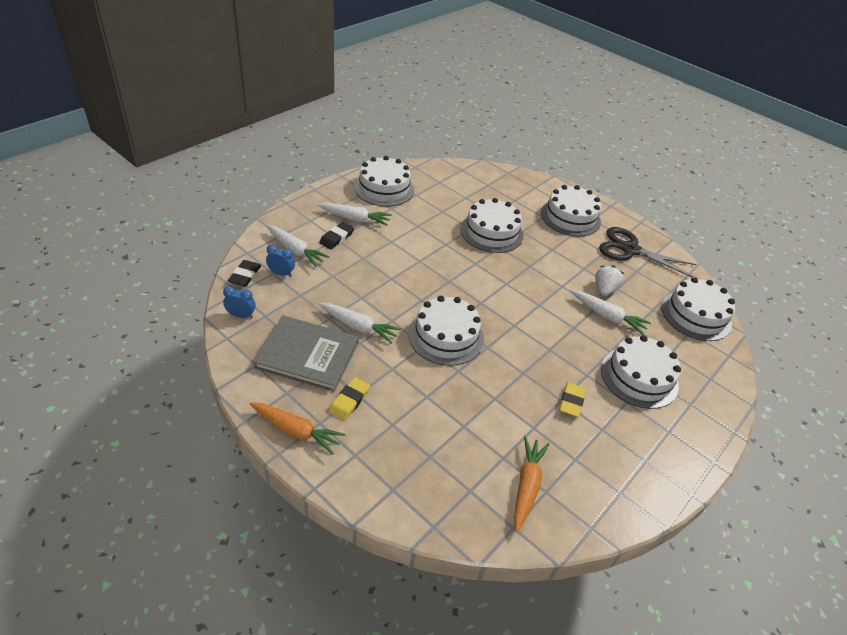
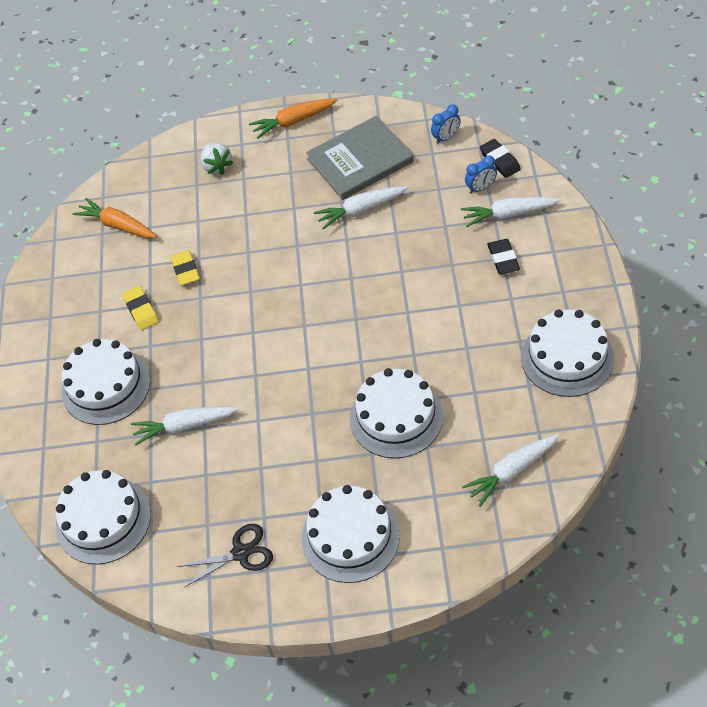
camera: 145 degrees right, 10 degrees up
white carrot [318,203,392,226] -> white carrot moved to [462,434,559,507]
yellow eraser [329,377,370,421] -> yellow eraser moved to [171,250,200,285]
white cake [409,296,484,366] -> none
orange carrot [514,436,550,531] -> orange carrot turned 150 degrees clockwise [73,198,157,238]
white strawberry [595,265,624,296] -> white strawberry moved to [201,143,233,175]
black scissors [599,227,697,278] -> black scissors [177,524,273,587], size x0.64

